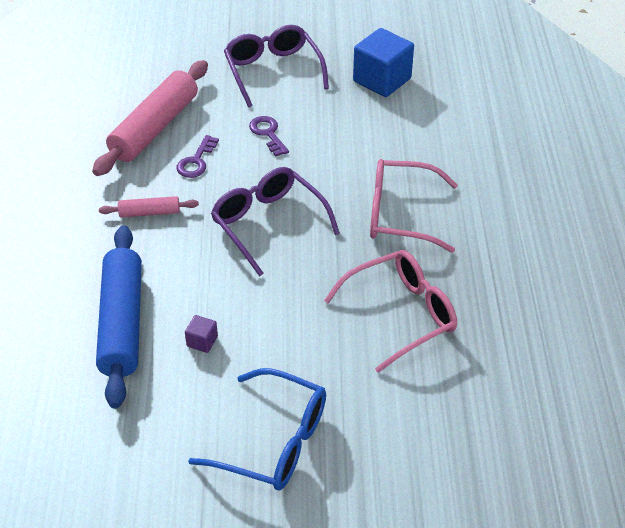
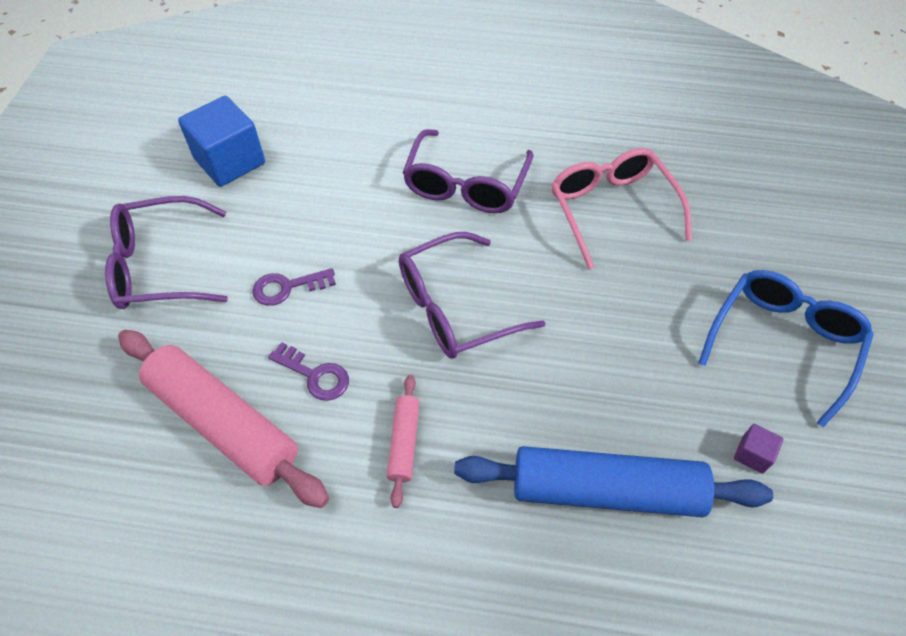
camera: 80 degrees left, 10 degrees up
purple cube [185,315,218,353] -> purple cube moved to [734,424,783,474]
pink glasses [370,159,458,253] -> purple glasses [402,129,533,213]

